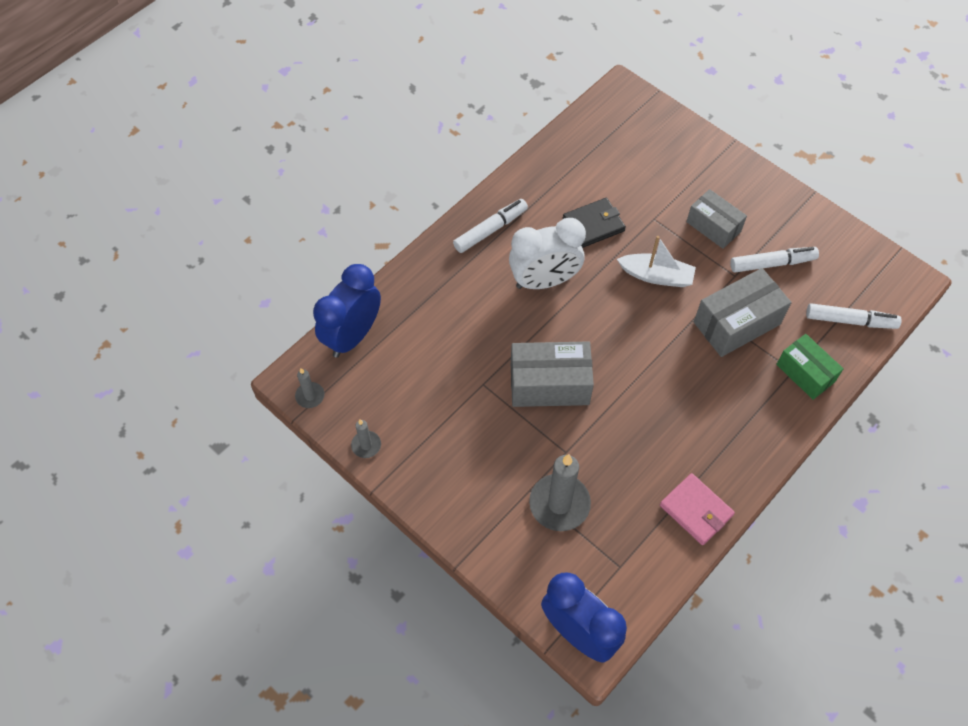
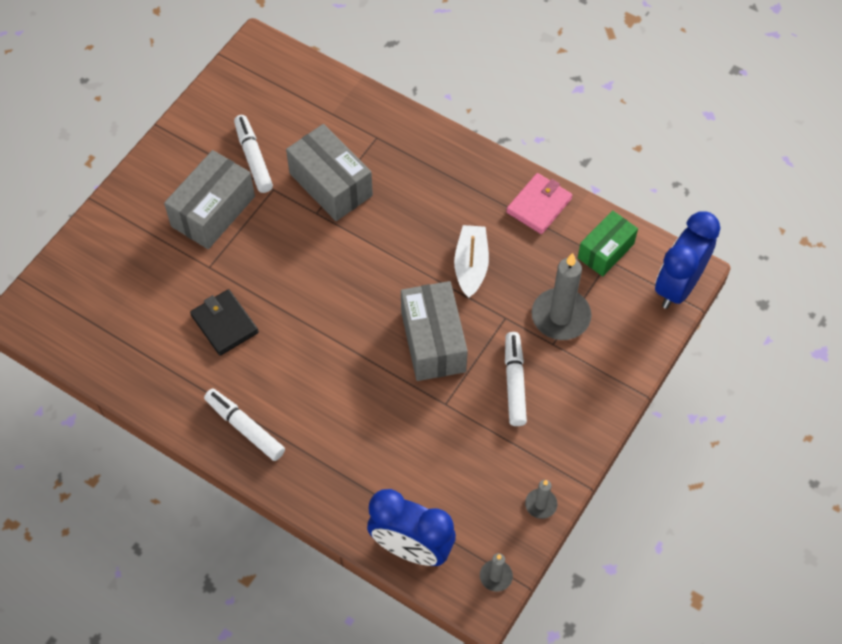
camera: 100 degrees left, 0 degrees up
white clock [509,218,586,289] -> none
white boat [617,236,696,287] -> white boat moved to [454,225,489,298]
grey box [686,189,747,249] -> grey box [164,150,255,249], size x1.50
green box [776,334,843,400] -> green box moved to [578,210,638,276]
white marker [806,303,902,329] -> white marker moved to [505,332,527,426]

